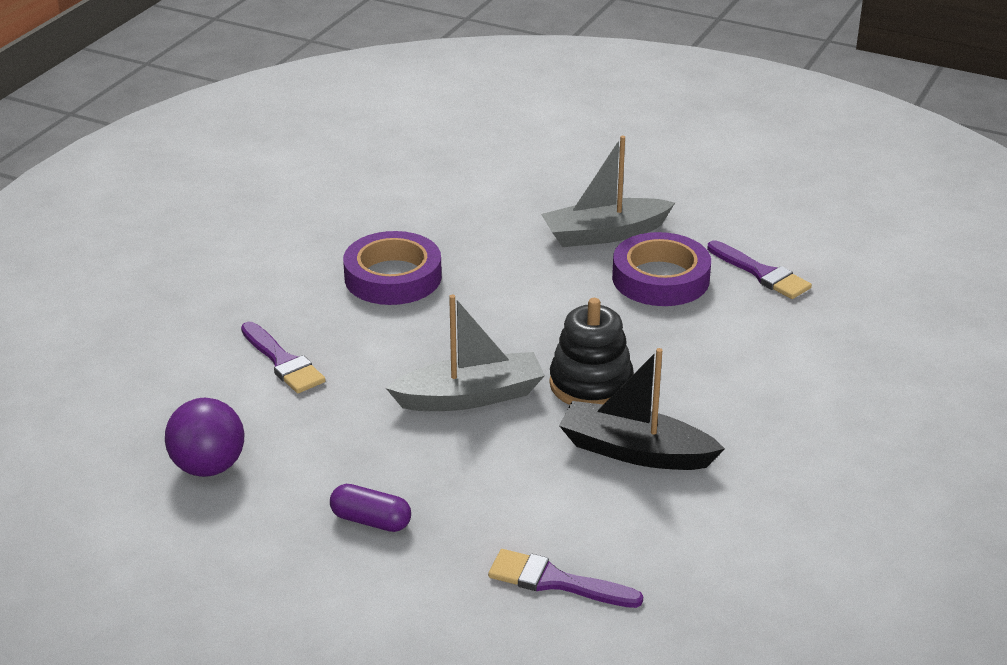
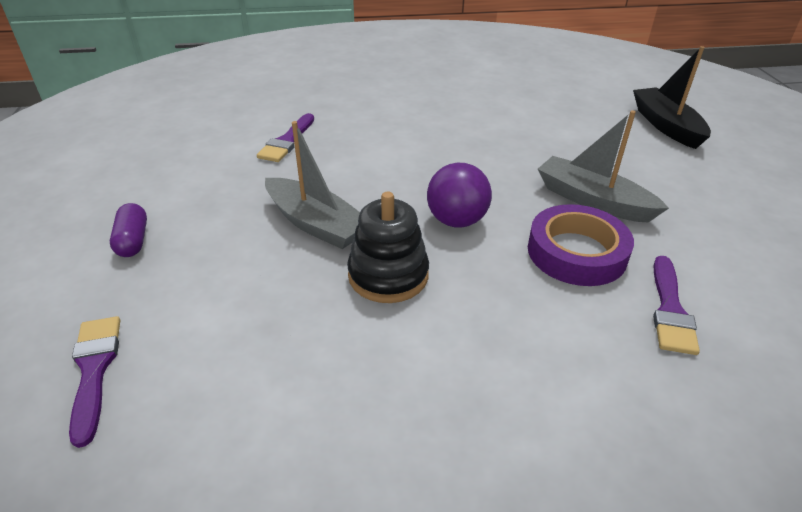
camera: 55 degrees right, 5 degrees up
purple ball [165,398,244,477] -> purple ball moved to [427,163,492,228]
purple tape [343,231,442,305] -> none
black boat [559,348,725,470] -> black boat moved to [633,46,711,149]

